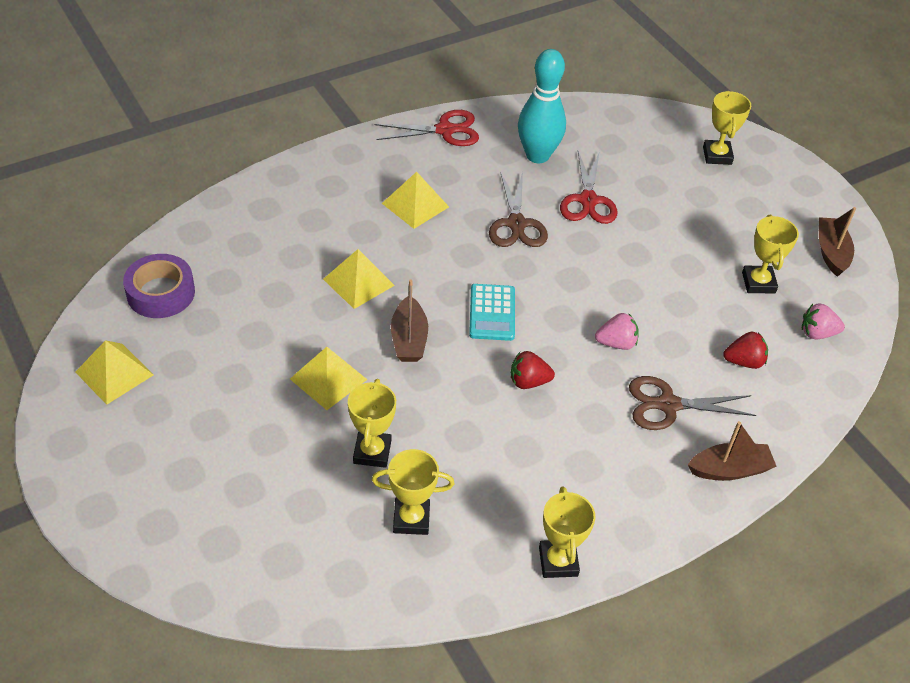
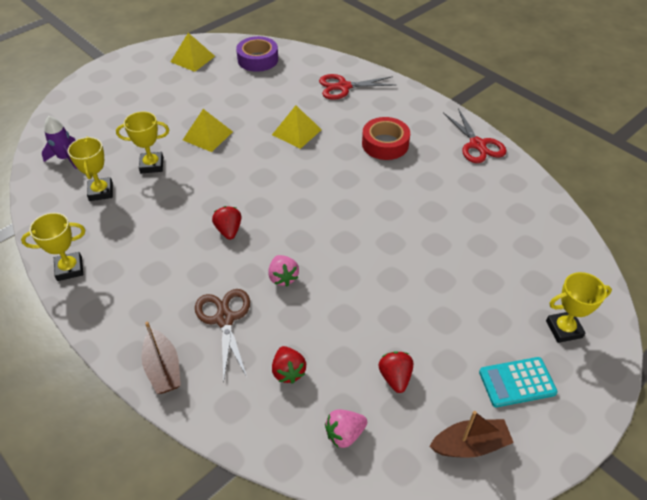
camera: 80 degrees right, 0 degrees up
yellow pyramid [382,172,449,229] -> red tape [362,117,410,160]
brown boat [391,280,428,362] -> none
turquoise calculator [469,284,515,341] -> turquoise calculator moved to [479,357,558,407]
brown scissors [489,172,548,247] -> none
turquoise bowling pin [518,49,566,163] -> none
red scissors [560,151,617,224] -> red scissors moved to [319,74,395,100]
yellow trophy [742,214,799,293] -> red strawberry [378,351,413,393]
pink strawberry [802,303,845,339] -> pink strawberry turned 105 degrees counterclockwise [325,409,367,448]
none -> purple rocket [42,116,77,169]

